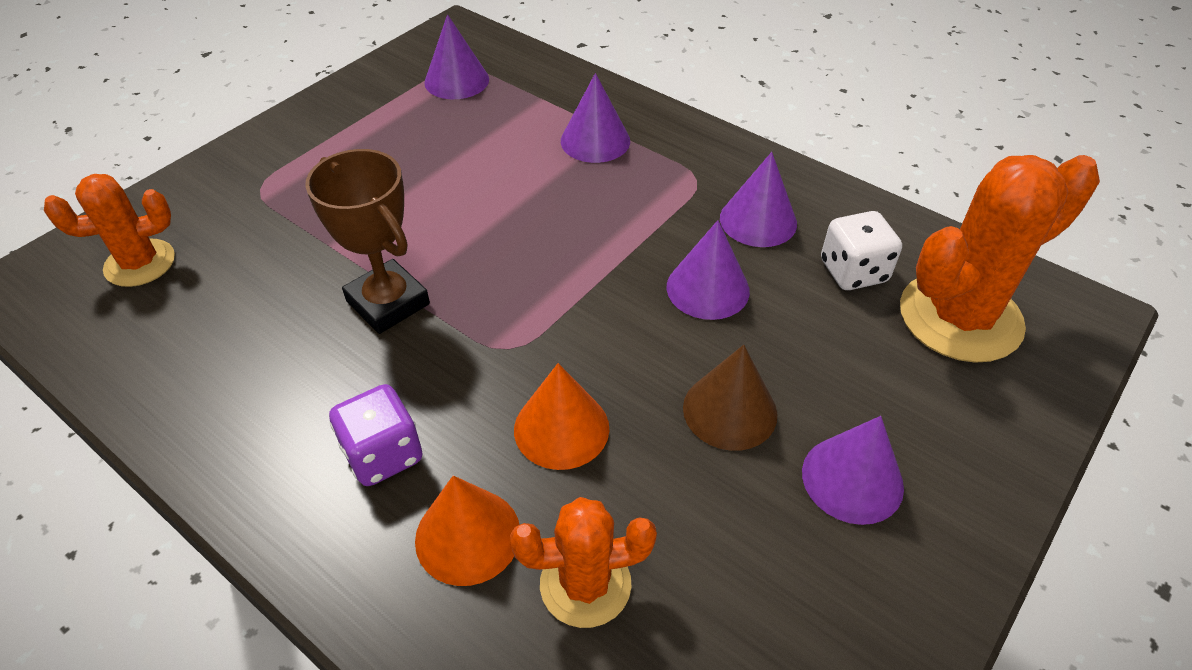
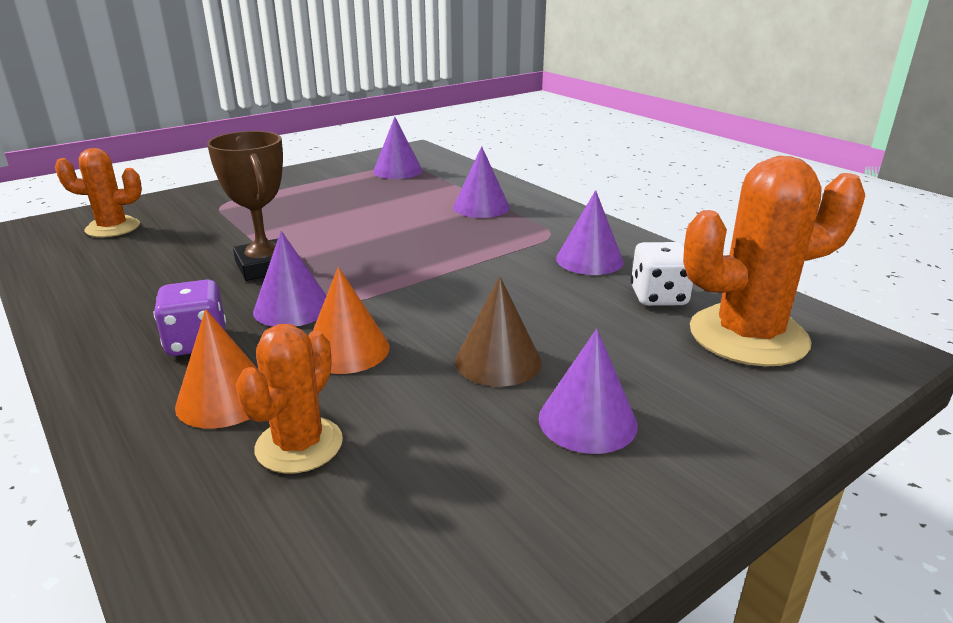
camera: 15 degrees right, 20 degrees down
orange cactus [510,497,657,628] -> orange cactus turned 75 degrees counterclockwise [235,324,343,474]
purple cone [666,220,750,320] -> purple cone moved to [253,231,327,327]

